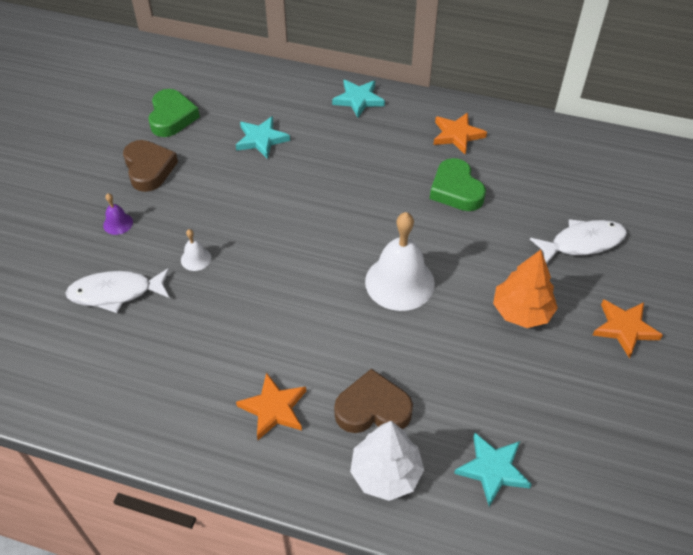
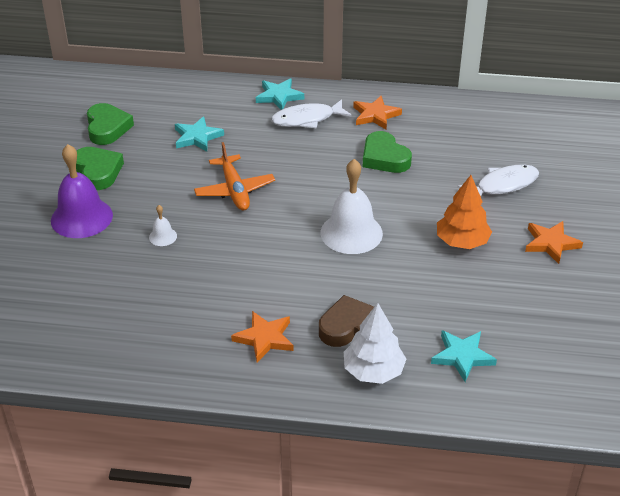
camera: 10 degrees left, 10 degrees down
white fish [65,268,170,313] -> white fish moved to [271,99,352,128]
purple bell [103,193,133,235] -> purple bell [51,144,113,238], size x2.24
brown heart [123,140,178,192] -> green heart [76,147,124,190]
none -> orange plane [194,142,275,211]

